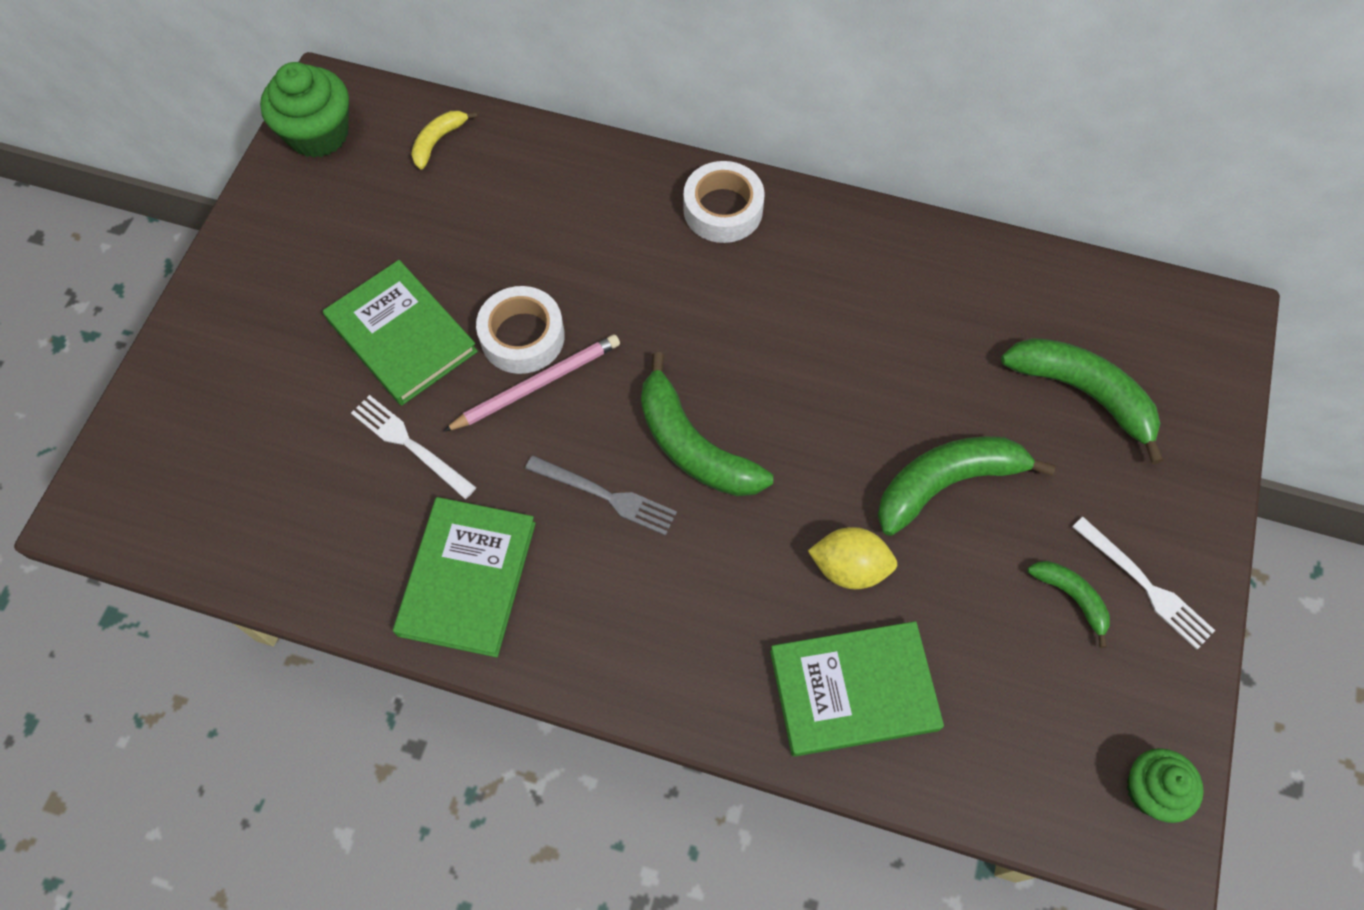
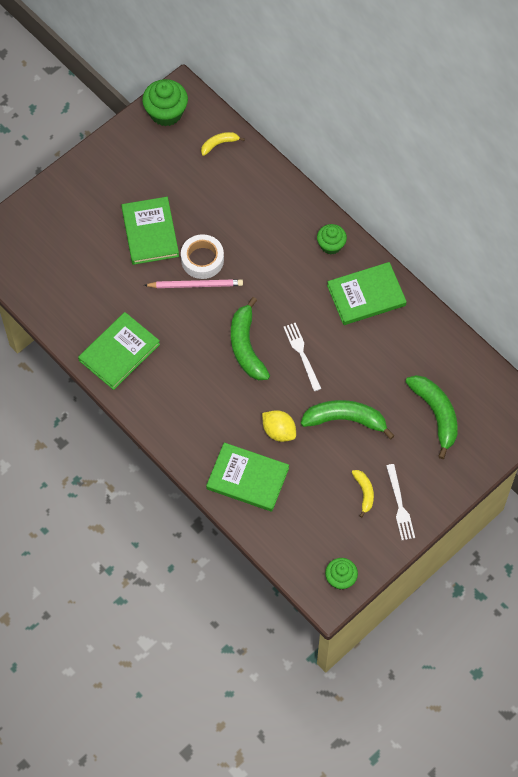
camera: 30 degrees right, 0 degrees up
white fork [351,395,477,499] -> white fork moved to [284,323,321,391]
grey fork [525,455,677,536] -> none
white tape [683,161,765,243] -> green cupcake [317,224,347,255]
green banana [1027,561,1110,648] -> yellow banana [352,470,374,518]
none -> green book [327,262,407,325]

